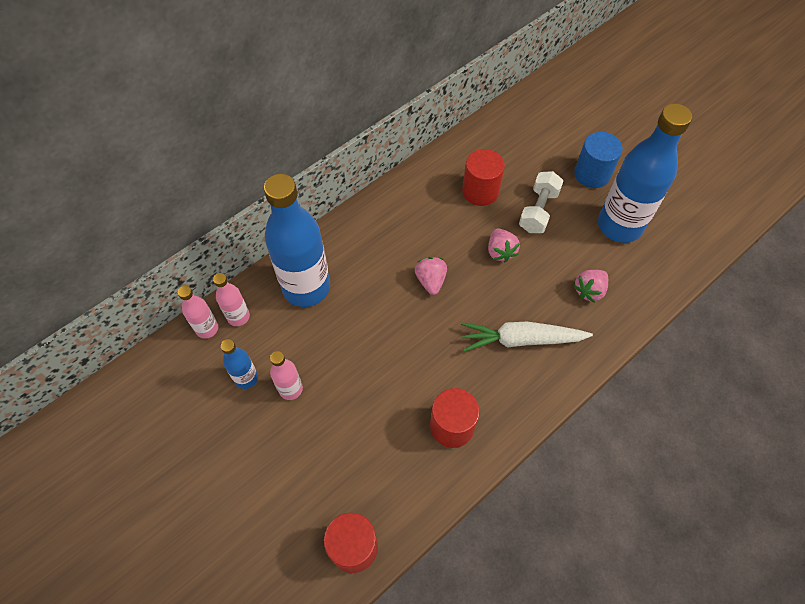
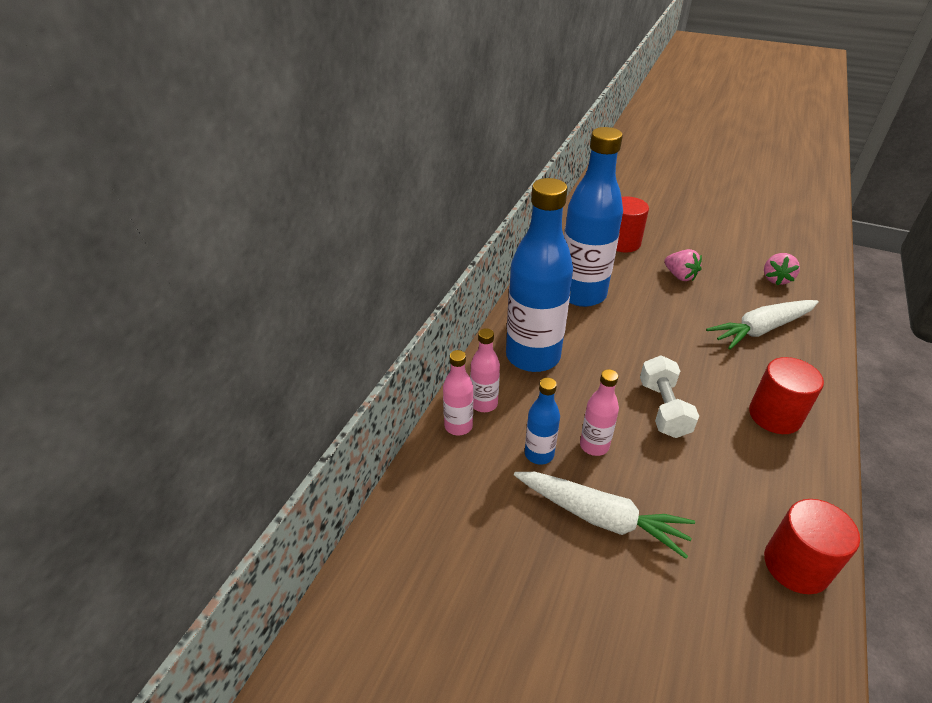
camera: 25 degrees left, 20 degrees down
pink strawberry [415,257,447,295] -> none
white dumbbell [519,171,563,233] -> white dumbbell moved to [640,355,699,438]
blue cylinder [574,132,623,188] -> none
blue bottle [598,103,692,243] -> blue bottle moved to [564,127,623,307]
none -> white carrot [514,472,695,559]

